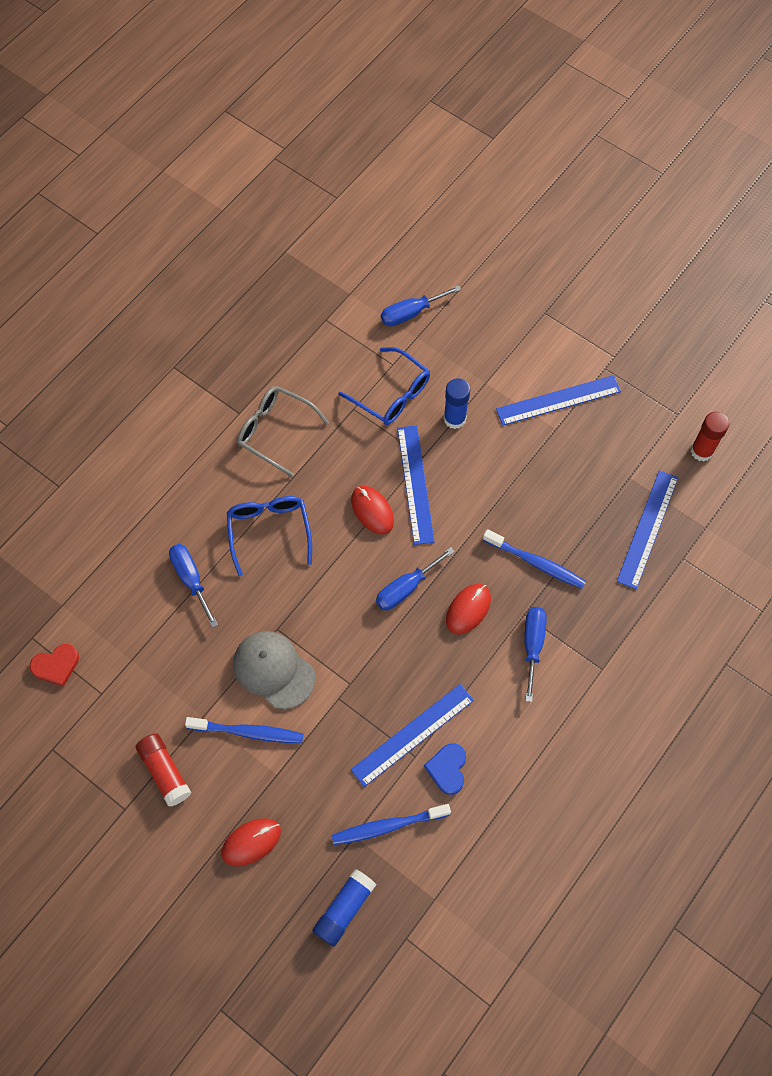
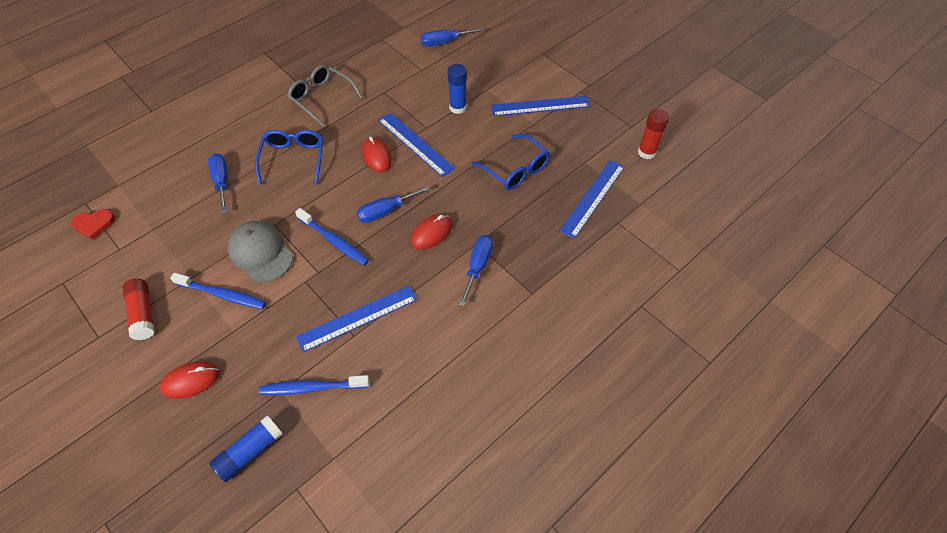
camera: 10 degrees right, 10 degrees down
blue glasses [338,347,430,425] -> blue glasses moved to [471,134,550,190]
blue ruler [397,426,435,545] -> blue ruler turned 45 degrees counterclockwise [378,113,455,177]
blue heart [424,743,466,795] -> none
blue toothbrush [483,529,586,589] -> blue toothbrush moved to [295,208,369,266]

